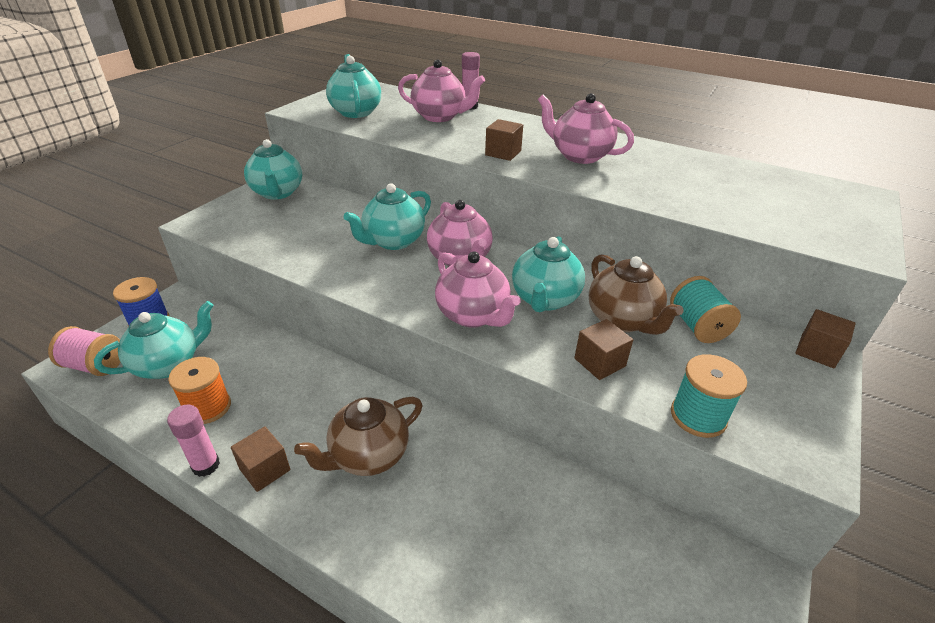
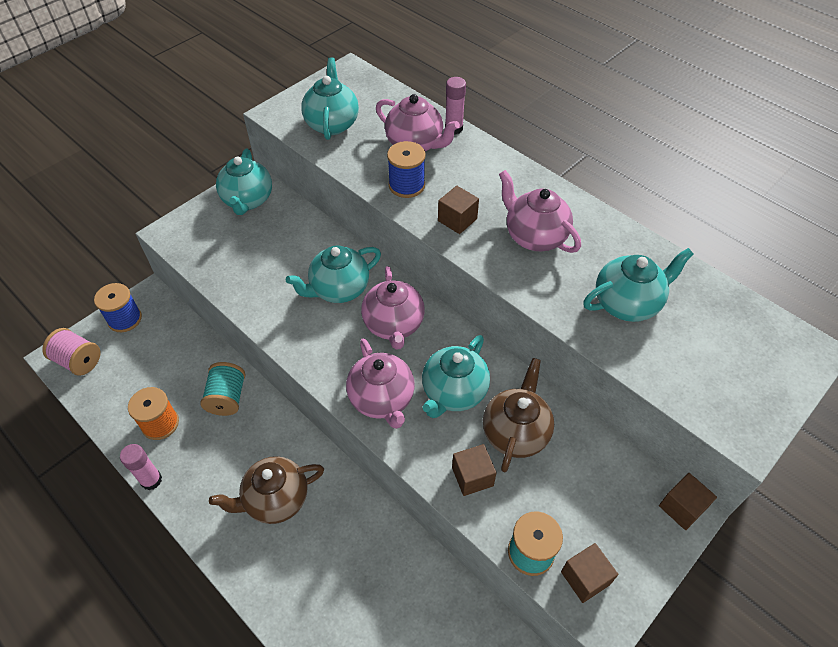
camera: 15 degrees right, 15 degrees up
turquoise teapot [94,301,214,379] -> turquoise teapot moved to [583,248,694,322]
brown cube [231,426,290,492] -> brown cube moved to [561,543,618,603]
brown teapot [589,254,684,335] -> brown teapot turned 150 degrees counterclockwise [483,358,554,472]
turquoise spool [670,276,741,343] -> turquoise spool moved to [201,362,246,416]
none -> blue spool [387,141,426,198]

